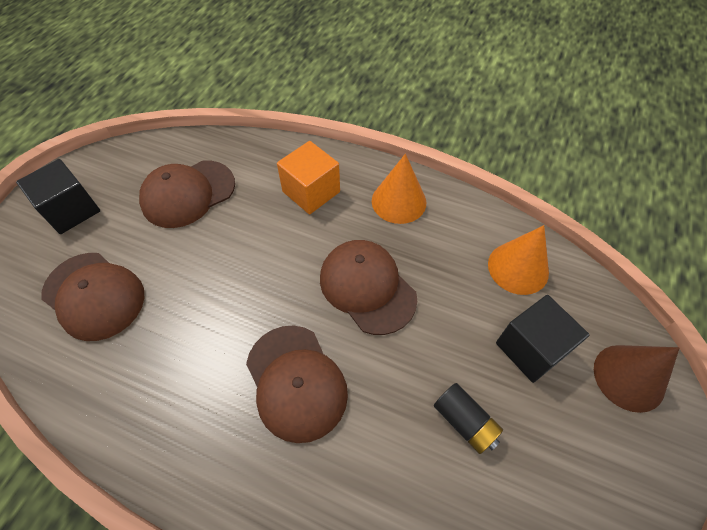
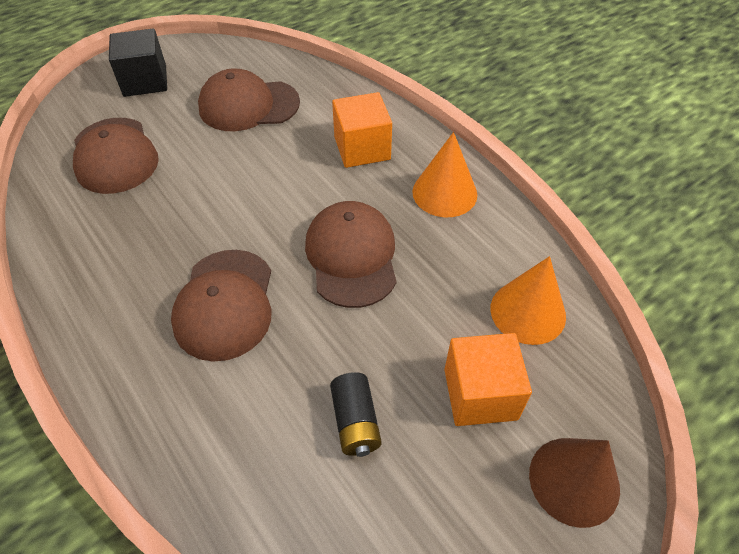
camera: 30 degrees right, 5 degrees down
black cube [496,295,590,383] -> orange cube [444,333,532,426]

